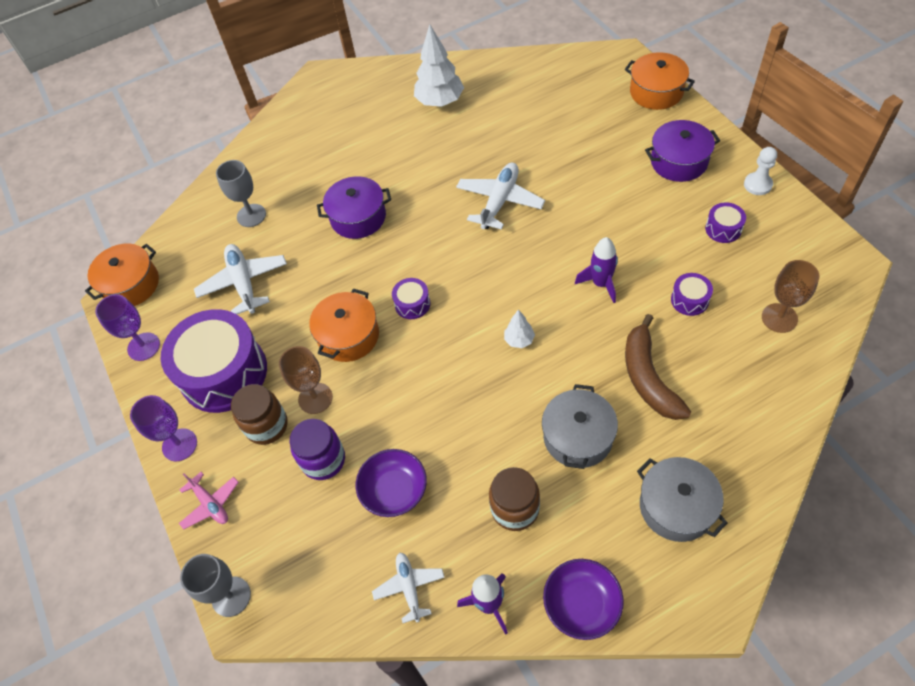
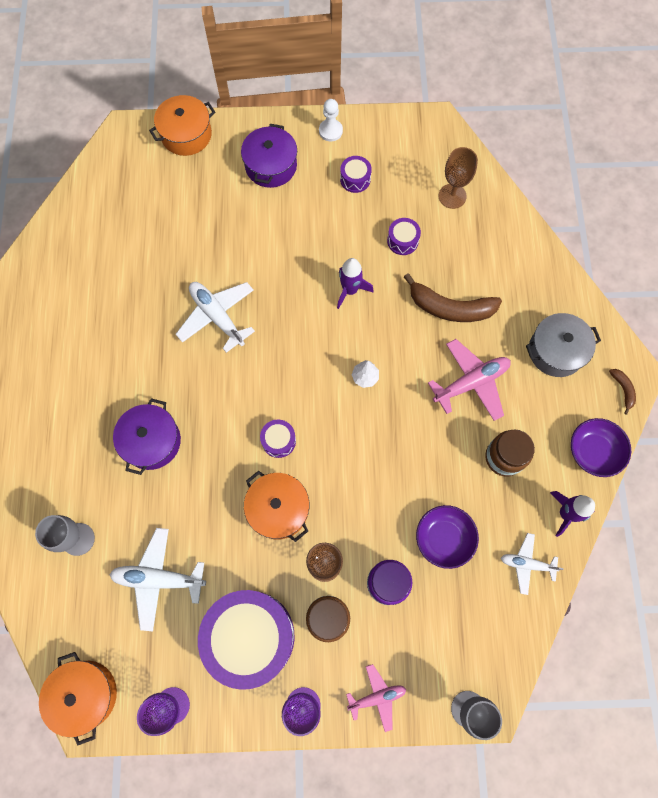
camera: 70 degrees left, 15 degrees up
white tree [414,24,464,107] -> none
grey pot [542,384,618,469] -> pink plane [428,339,511,421]
none -> brown banana [609,369,636,414]

